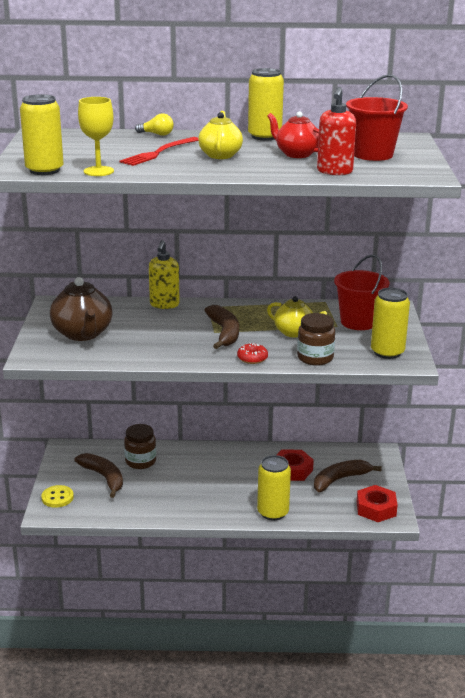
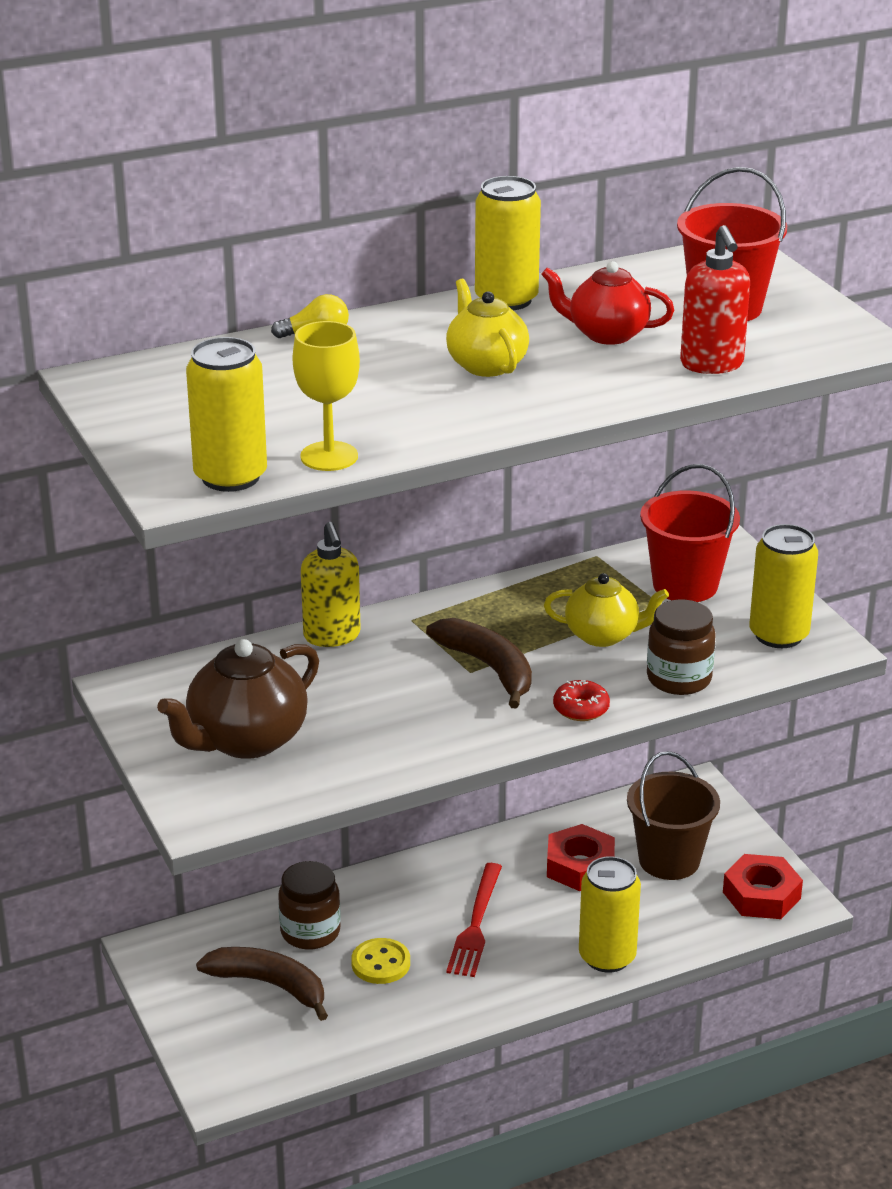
camera: 25 degrees left, 5 degrees up
yellow button [41,485,74,508] -> yellow button moved to [351,938,410,984]
brown teapot [50,277,113,341] -> brown teapot turned 90 degrees clockwise [157,639,319,759]
red fork [120,137,199,166] -> red fork moved to [446,863,502,977]
brown banana [314,460,382,492] -> brown bucket [627,751,720,880]

